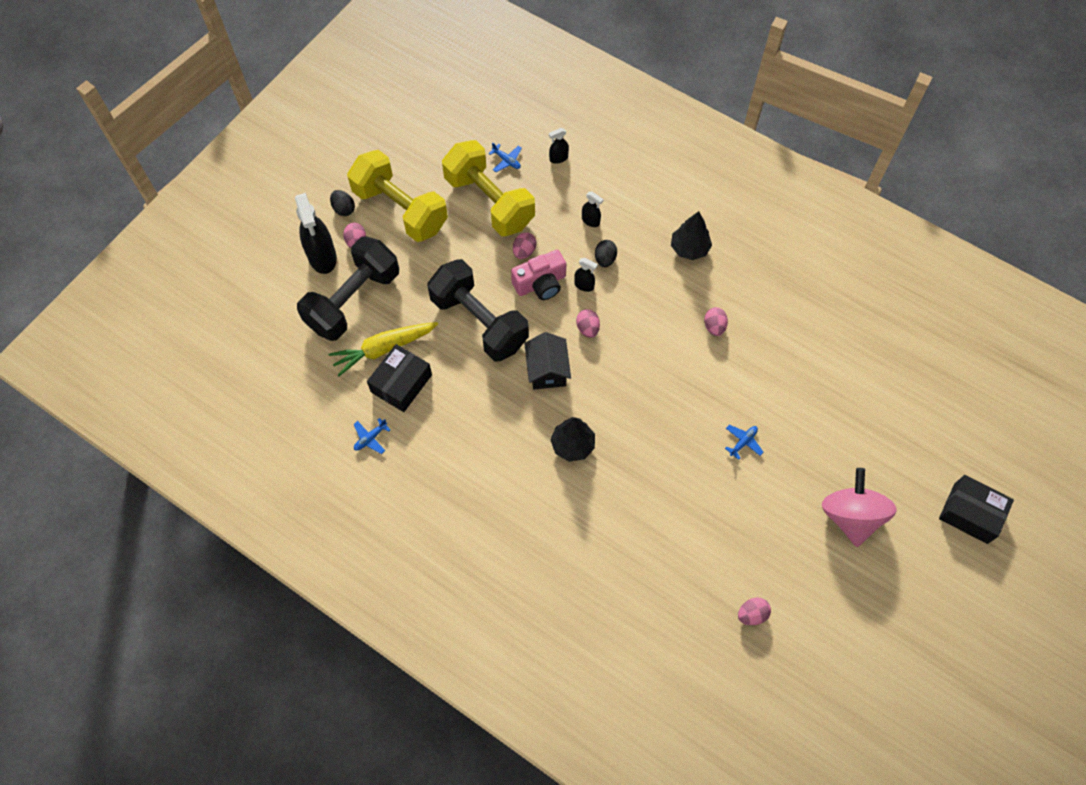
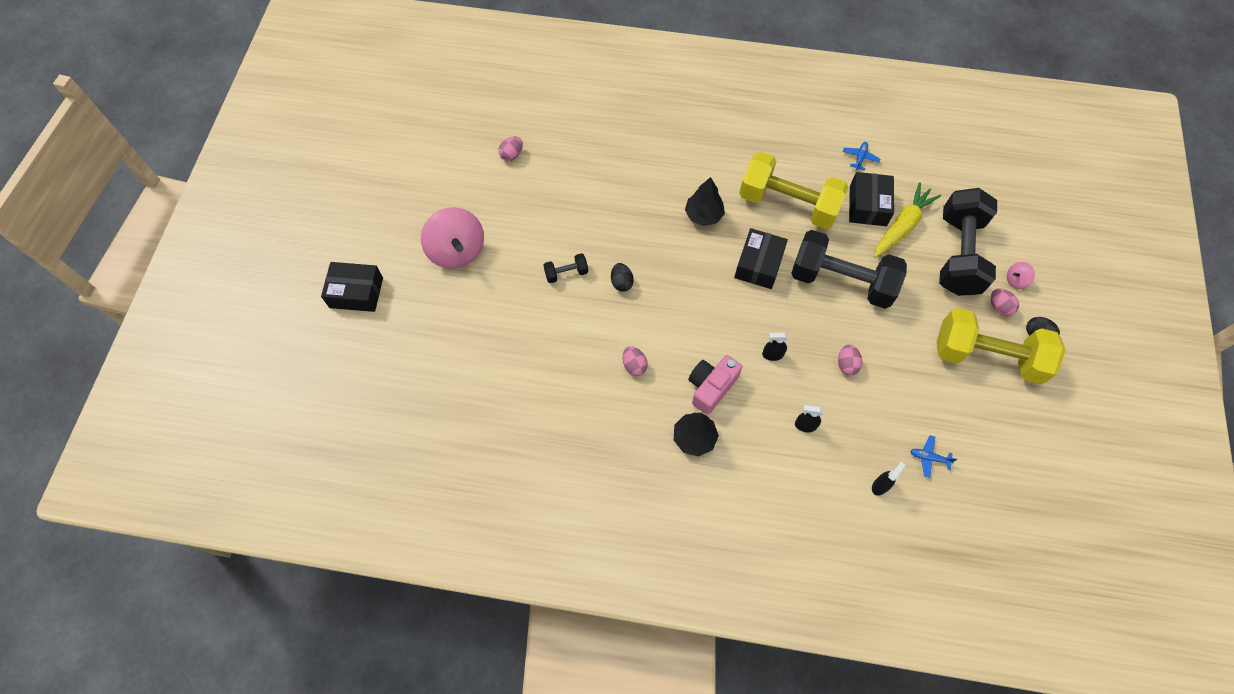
camera: 155 degrees right, 0 degrees up
black spray bottle [295,193,337,274] -> pink spinning top [1007,262,1035,289]
yellow dumbbell [442,140,535,236] -> yellow dumbbell moved to [739,151,848,229]
pink camera [511,250,566,300] -> pink camera moved to [688,355,743,415]
black house [524,332,571,389] -> black box [734,228,788,289]
pink egg [576,309,600,338] -> none
black egg [595,240,617,267] -> black egg moved to [611,263,634,292]
blue plane [725,425,764,460] -> black dumbbell [543,253,588,283]

